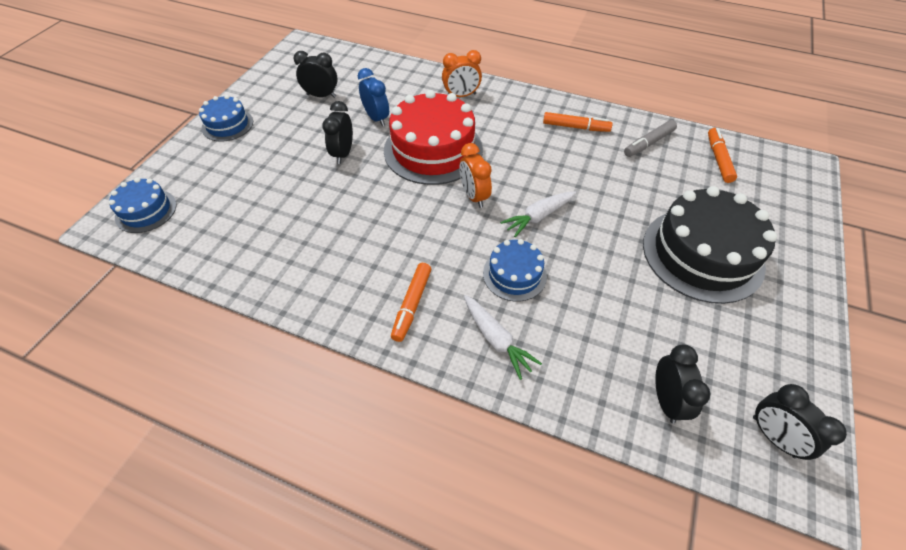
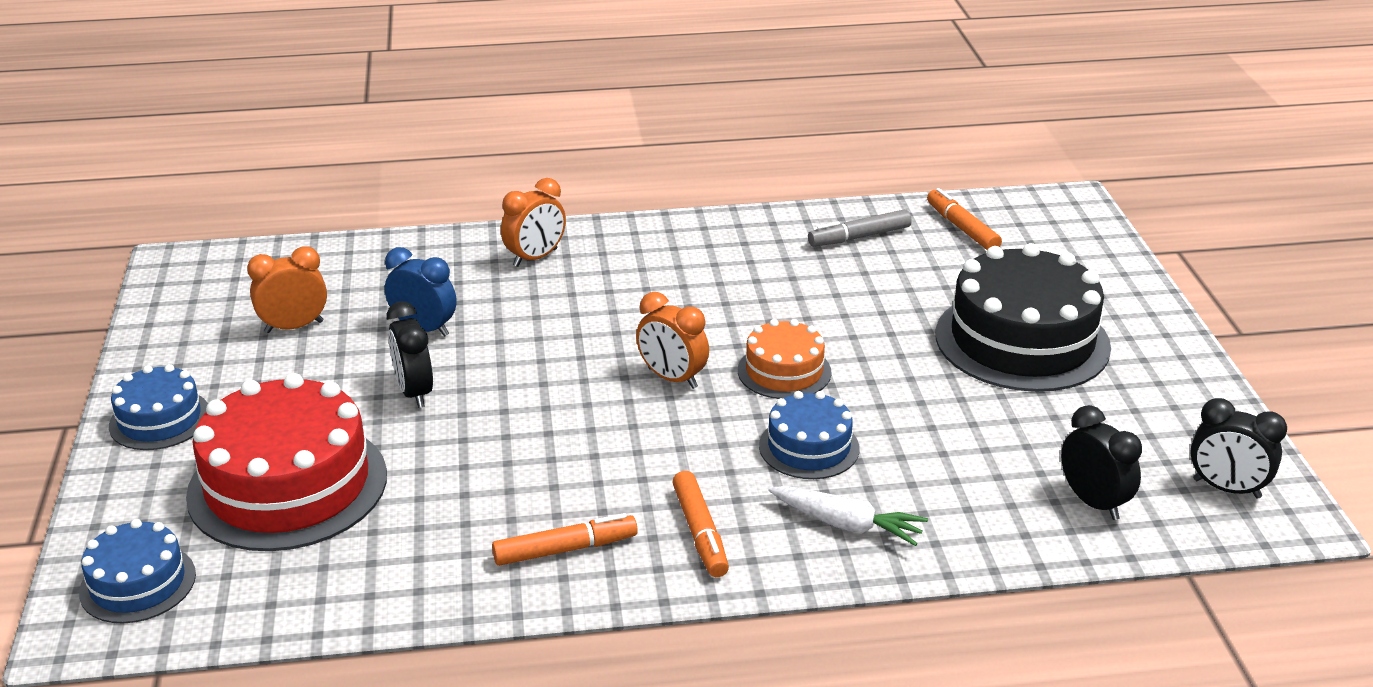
camera: 30 degrees left, 20 degrees down
black clock [294,51,338,98] -> orange clock [247,246,327,333]
red cake [384,90,483,185] -> red cake moved to [186,373,387,551]
white carrot [500,191,576,237] -> orange cake [738,319,832,399]
orange marker [543,112,612,132] -> orange marker moved to [492,513,638,566]
grey marker [624,120,677,157] -> grey marker turned 45 degrees clockwise [808,209,912,247]

